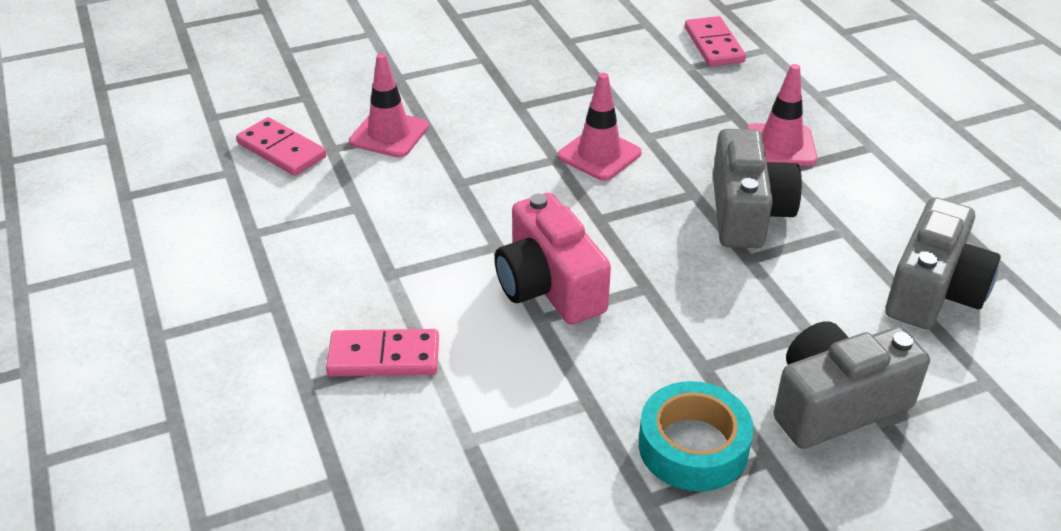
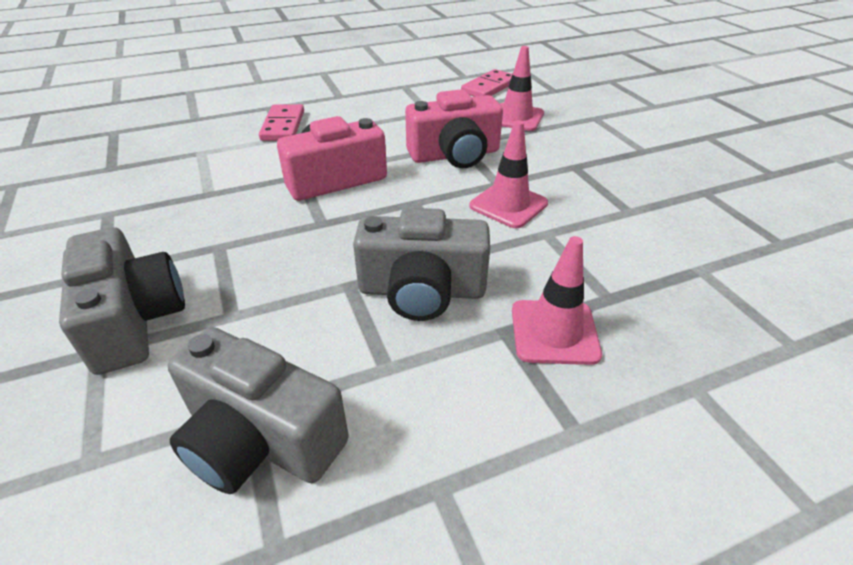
camera: 90 degrees right, 0 degrees up
turquoise tape [639,381,754,491] -> none
pink domino [685,16,746,66] -> none
none -> pink camera [405,89,503,168]

